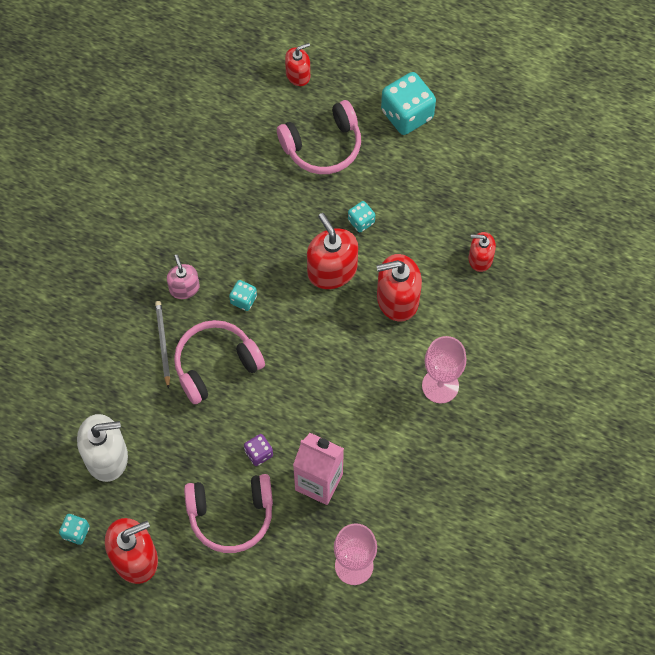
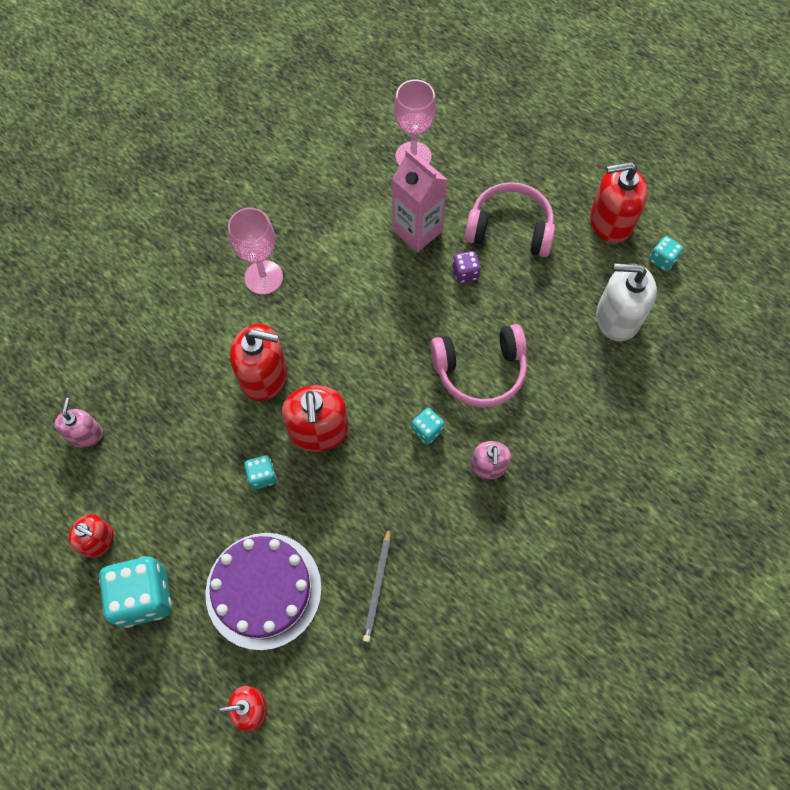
camera: 160 degrees left, 0 degrees up
grey pencil [155,301,170,389] -> grey pencil moved to [363,527,390,642]
pink headphones [277,100,361,174] -> purple cake [205,533,322,650]
red soap dispenser [469,232,496,272] -> red soap dispenser moved to [68,514,114,558]
none -> pink soap dispenser [55,398,103,448]

